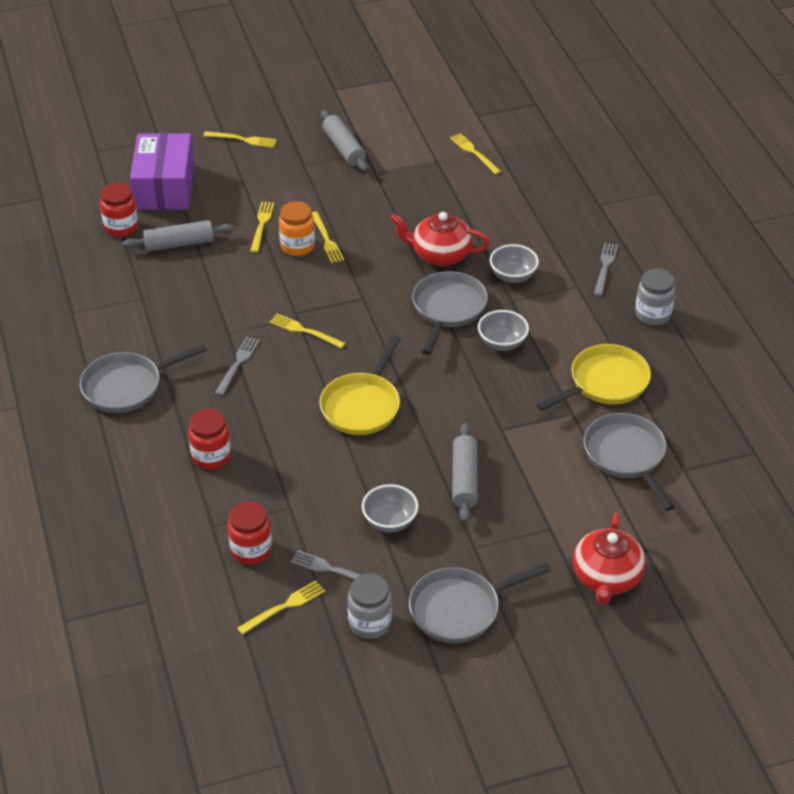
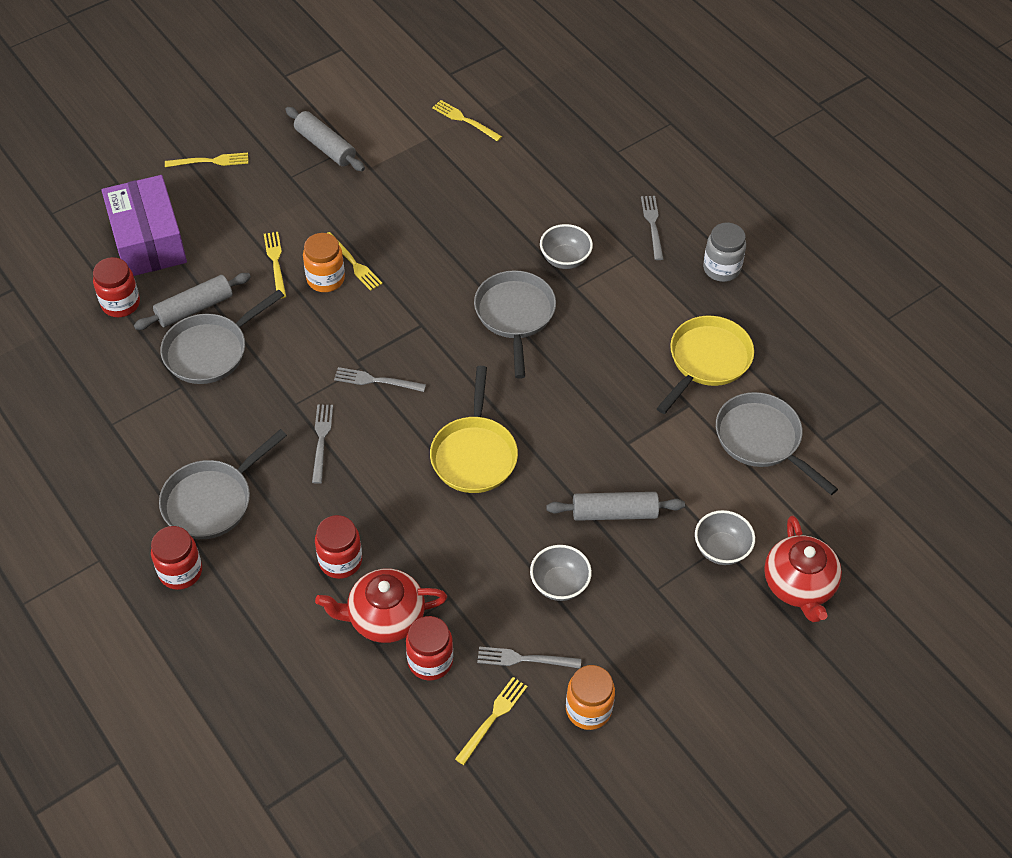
camera: 20 degrees left, 10 degrees up
yellow fork [269,313,345,348] -> grey fork [334,367,426,392]
grey jar [348,573,392,639] -> orange jar [566,665,615,730]
red teapot [390,212,490,266] -> red teapot moved to [315,568,447,643]
grey pan [409,563,551,643] -> grey pan moved to [161,289,284,384]
grey rolling pin [452,423,478,522] -> grey rolling pin turned 75 degrees counterclockwise [546,492,685,521]
grey bowl [478,310,529,351] -> grey bowl moved to [695,510,755,565]
none -> red jar [151,526,202,590]

